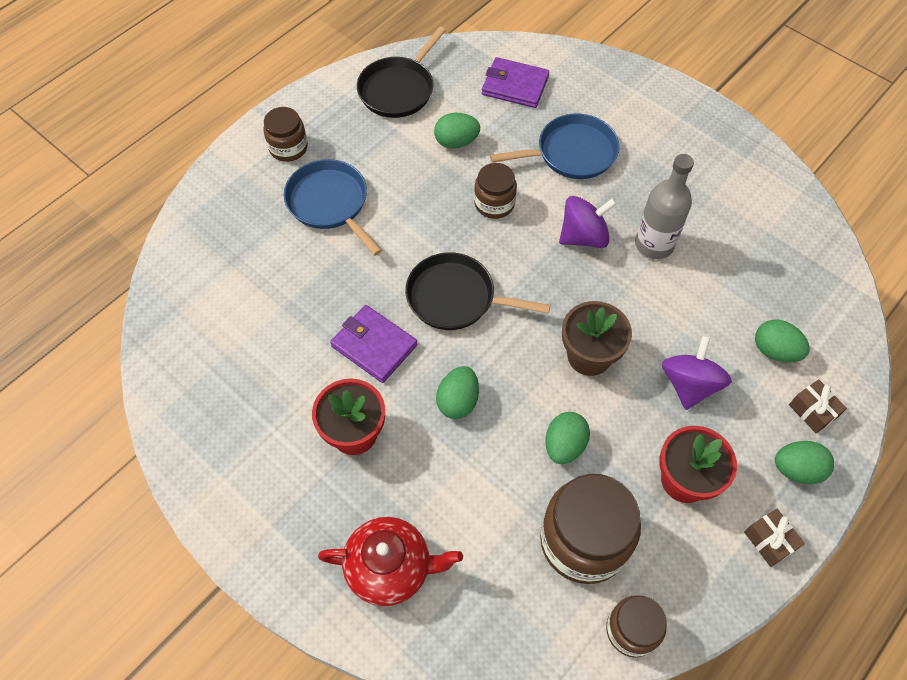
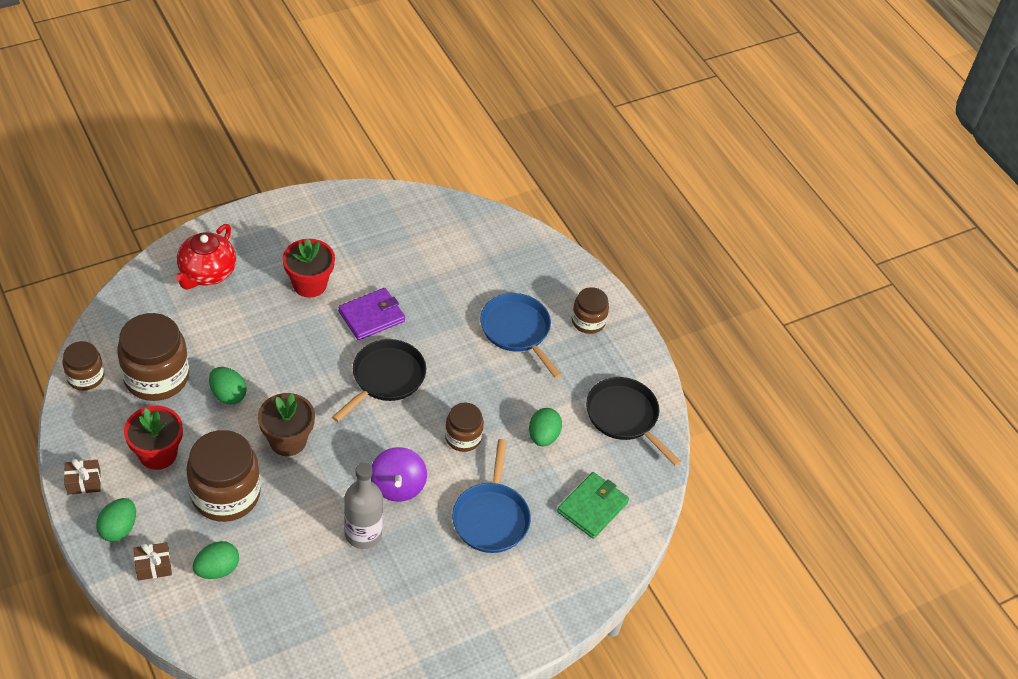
camera: 105 degrees right, 10 degrees down
blue pan [284,159,382,256] -> blue pan turned 105 degrees counterclockwise [480,293,562,378]
green egg [436,366,479,419] -> none
purple wallet [482,57,549,108] -> green wallet [557,472,629,539]
purple spinning top [662,336,732,410] -> brown jar [186,430,261,522]

